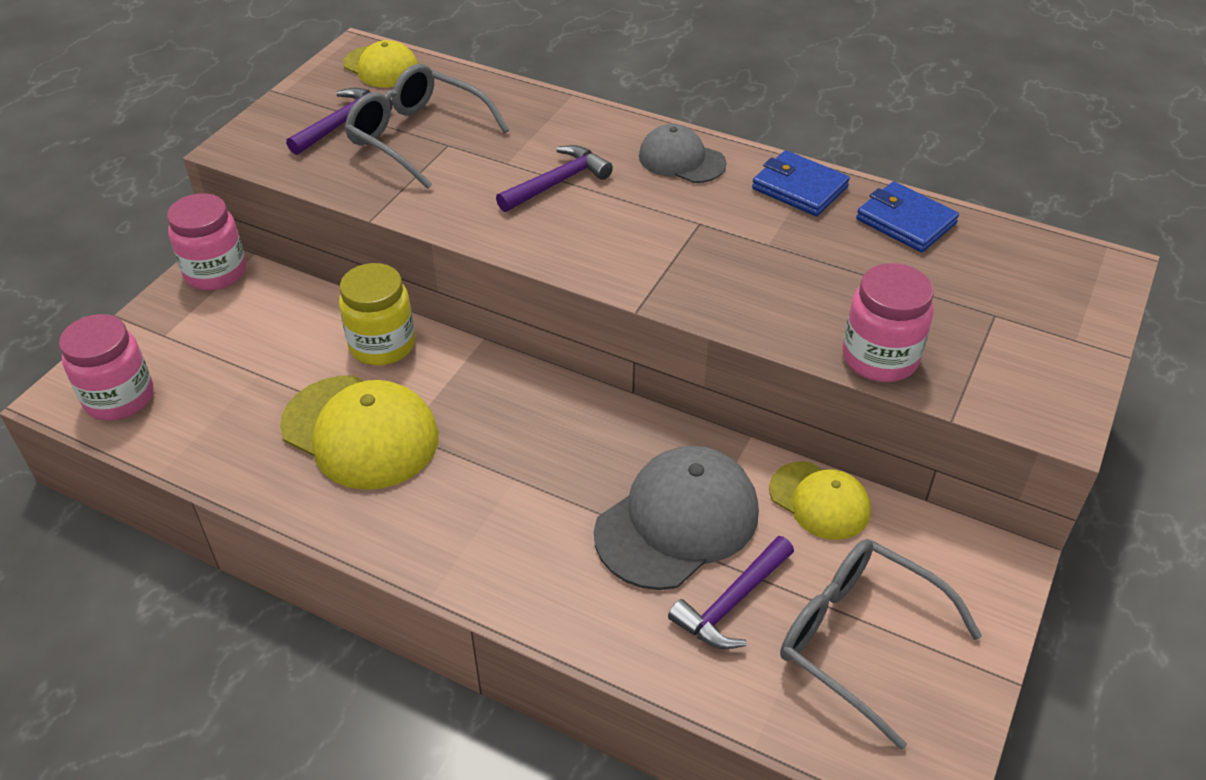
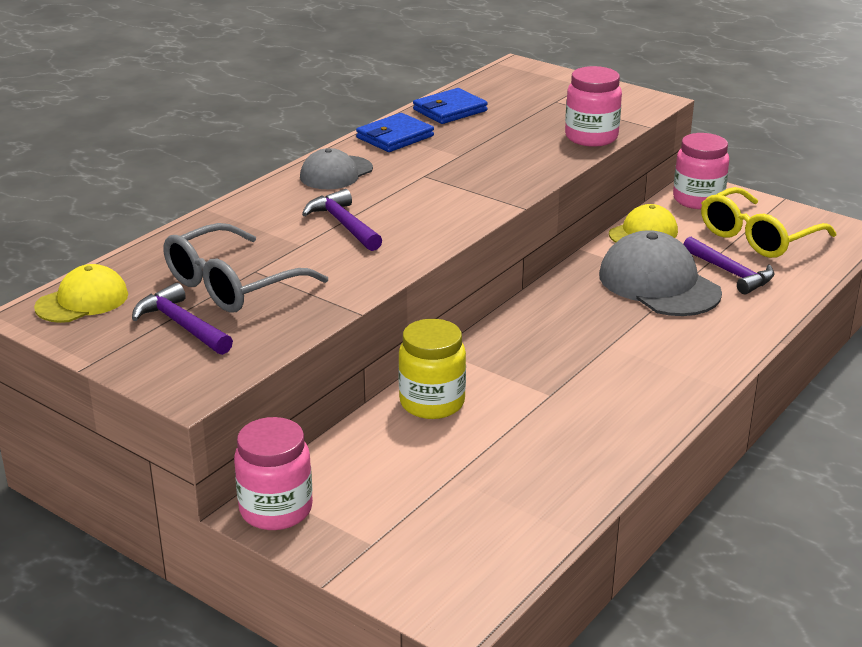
camera: 80 degrees left, 15 degrees down
pink jar [59,314,153,421] -> pink jar moved to [673,133,729,209]
yellow cap [280,375,439,490] -> none
grey glasses [780,539,982,750] -> yellow glasses [701,187,836,258]

